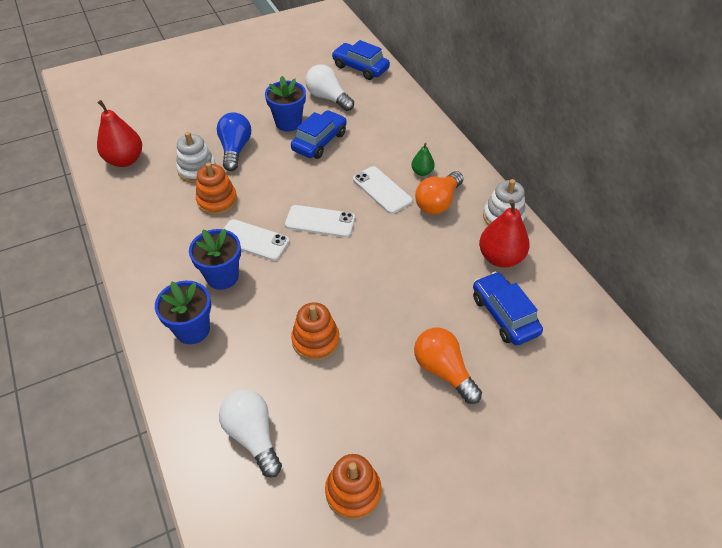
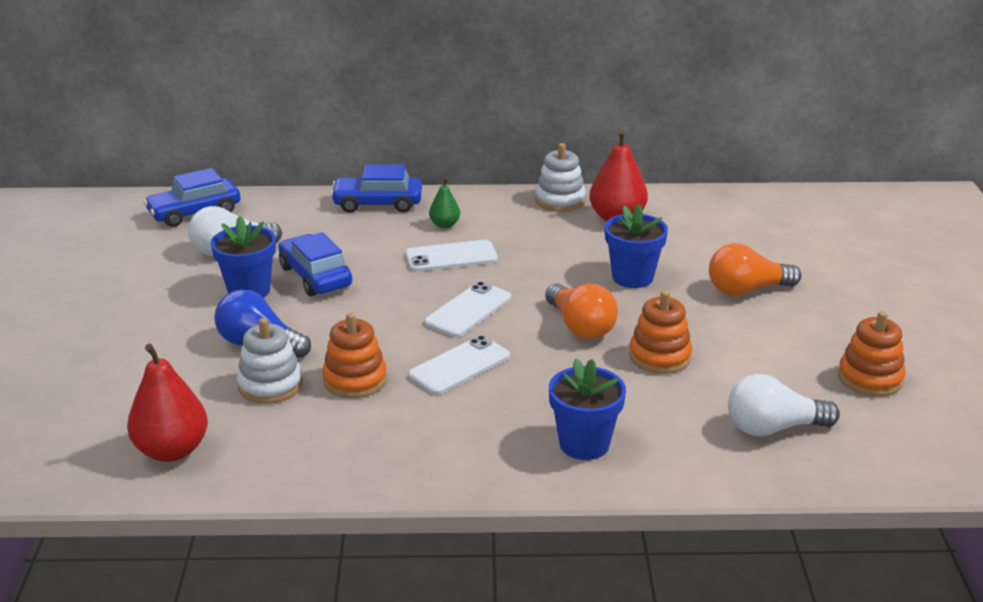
camera: 65 degrees left, 20 degrees down
blue flower pot [189,229,241,290] -> blue flower pot moved to [605,204,668,288]
orange light bulb [415,171,463,214] -> orange light bulb moved to [545,284,618,339]
blue car [473,272,543,346] -> blue car moved to [330,165,422,213]

